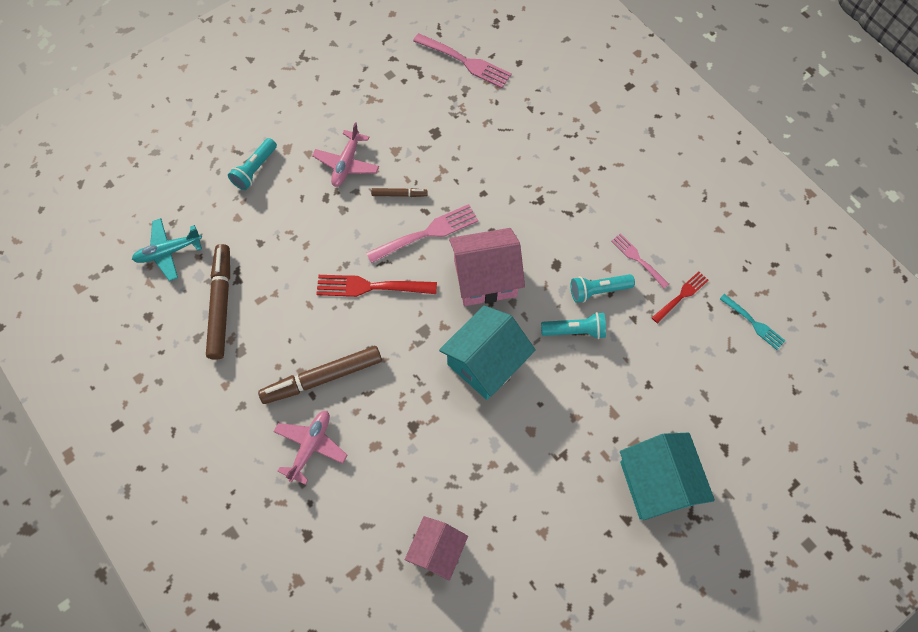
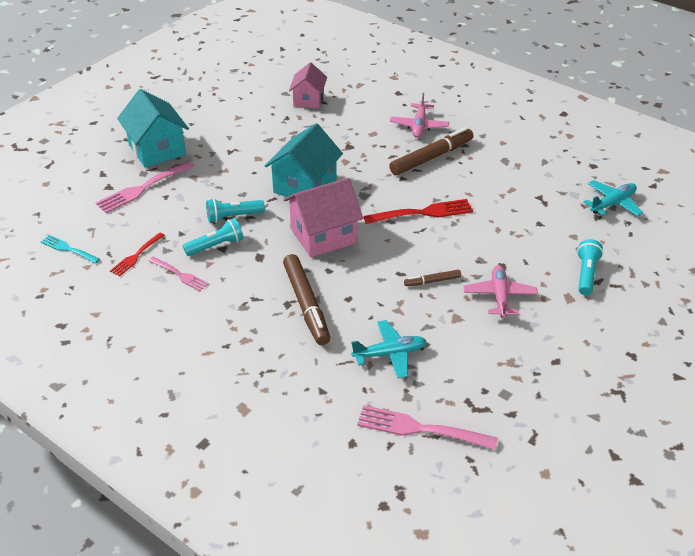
camera: 165 degrees right, 25 degrees down
brown marker [206,244,230,360] -> brown marker moved to [283,254,330,345]
pink fork [366,204,478,263] -> pink fork moved to [96,161,194,213]
none -> turquoise plane [351,320,427,378]

